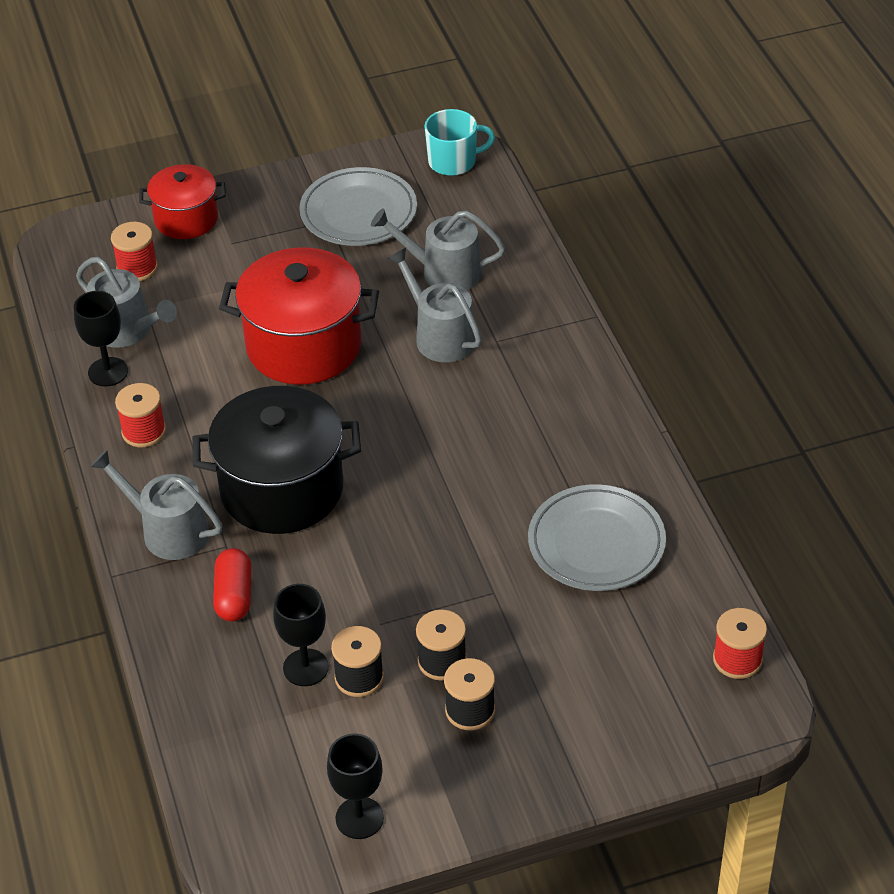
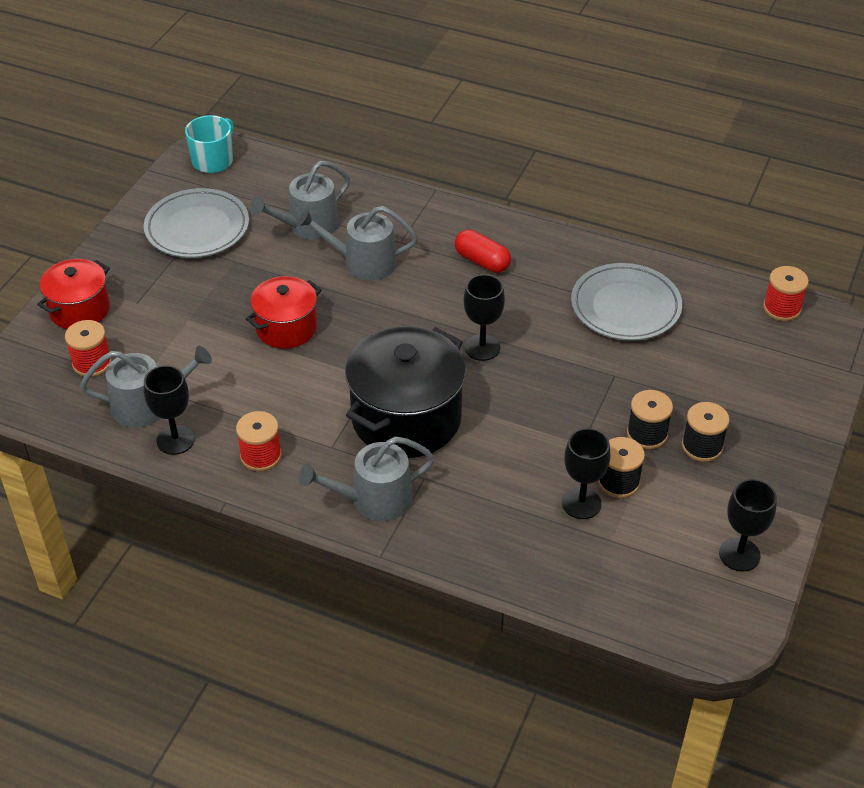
camera: 50 degrees left, 0 degrees up
red capsule [213,548,251,622] -> red capsule moved to [455,230,511,273]
red pot [219,247,379,385] -> red pot [246,276,322,349], size x0.59
none -> black goblet [464,274,505,361]

